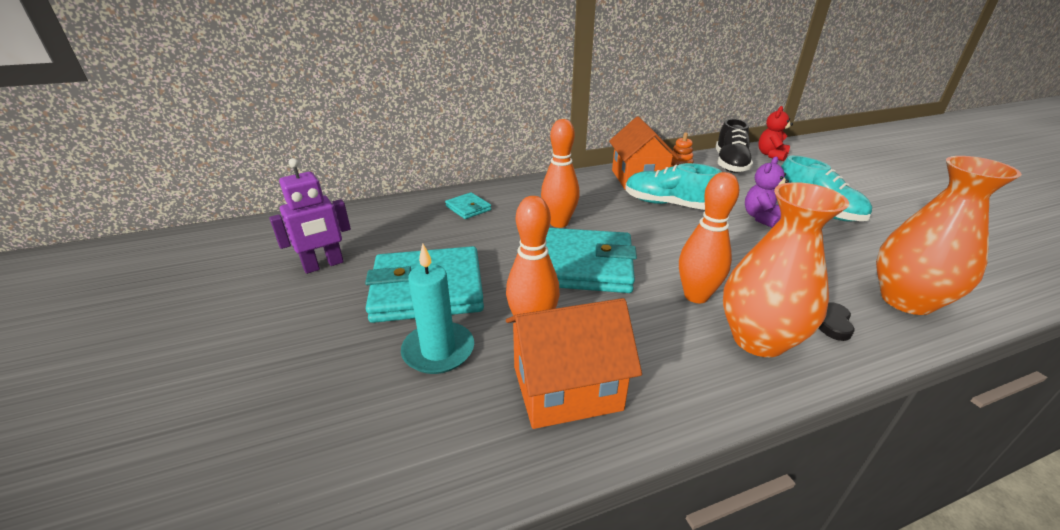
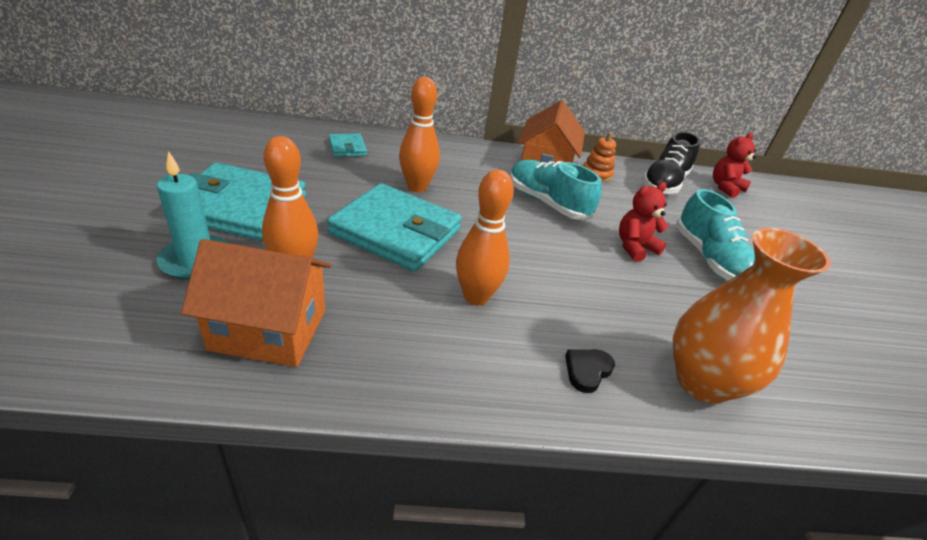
camera: 15 degrees right, 5 degrees up
purple robot [269,158,351,274] -> none
orange vase [723,182,849,357] -> none
purple teddy bear [745,157,789,228] -> red teddy bear [619,182,668,262]

